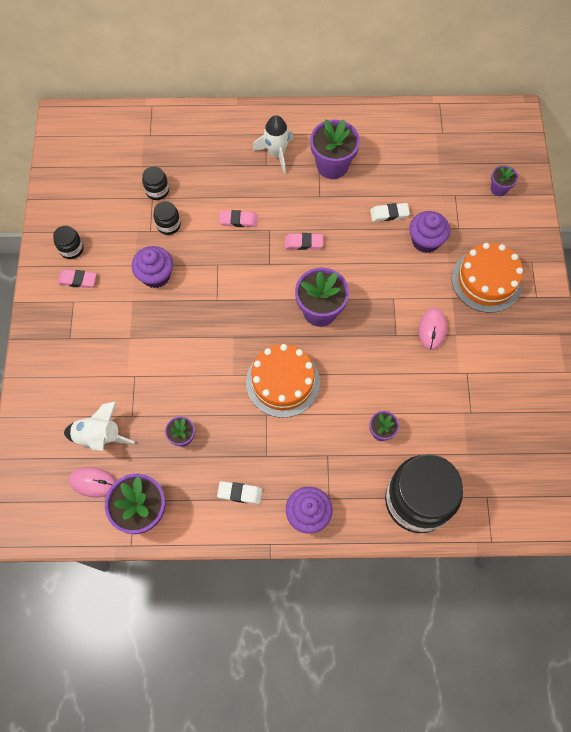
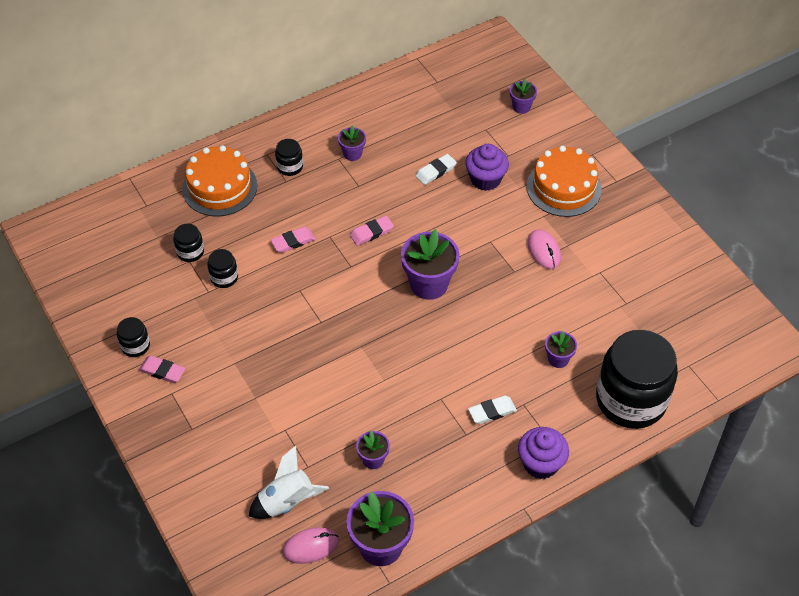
camera: 30 degrees left, 15 degrees down
pink eraser [57,269,97,288] -> pink eraser turned 45 degrees clockwise [139,355,186,383]
purple cupcake [132,246,173,288] -> none
white eraser [217,481,262,504] -> white eraser moved to [468,396,517,424]
orange cake [246,344,320,418] -> orange cake moved to [182,145,257,216]
white rocket [252,115,293,174] -> black jar [275,139,303,176]
purple flower pot [310,119,360,179] -> purple flower pot [338,126,366,161], size x0.53

